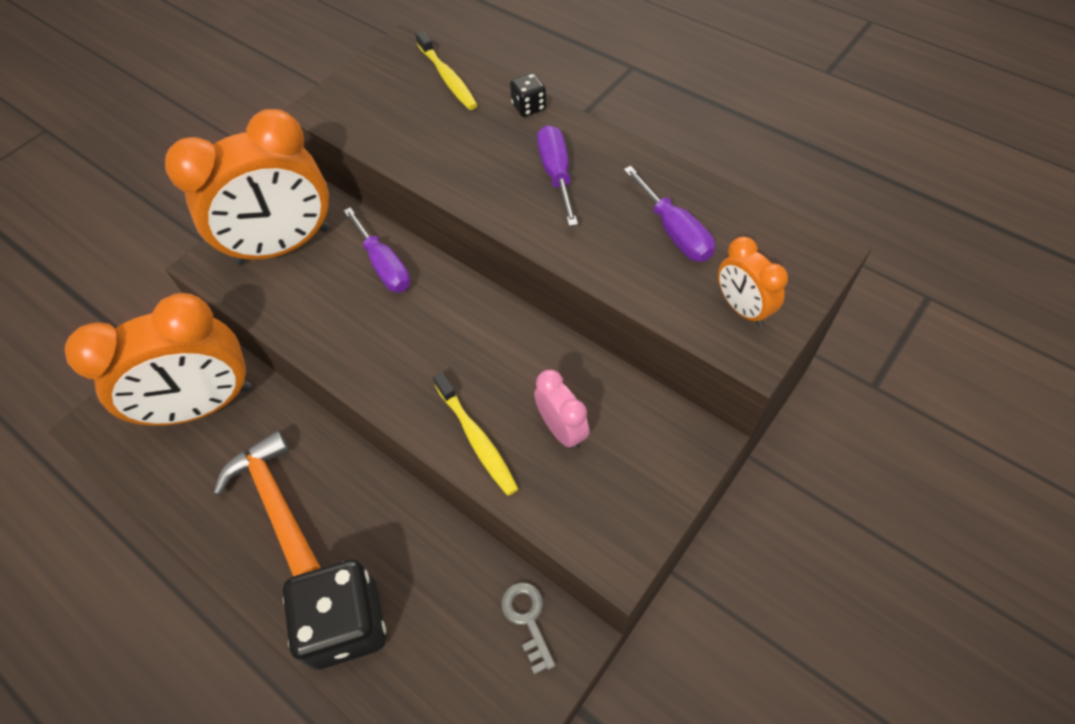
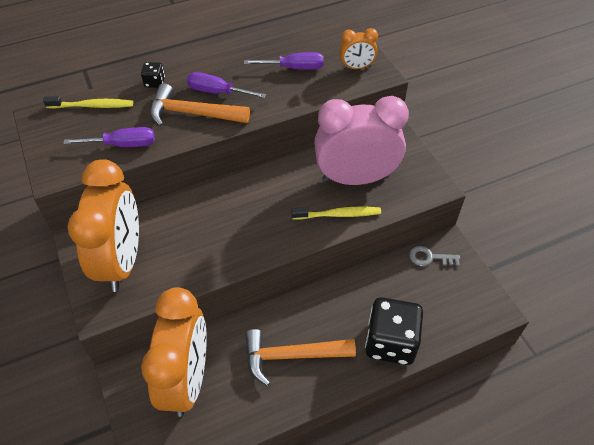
camera: 65 degrees left, 5 degrees down
purple screwdriver [343,207,410,292] -> purple screwdriver moved to [63,127,155,147]
pink clock [534,370,590,450] -> pink clock [314,96,409,185], size x2.19
none -> orange hammer [150,83,250,127]

